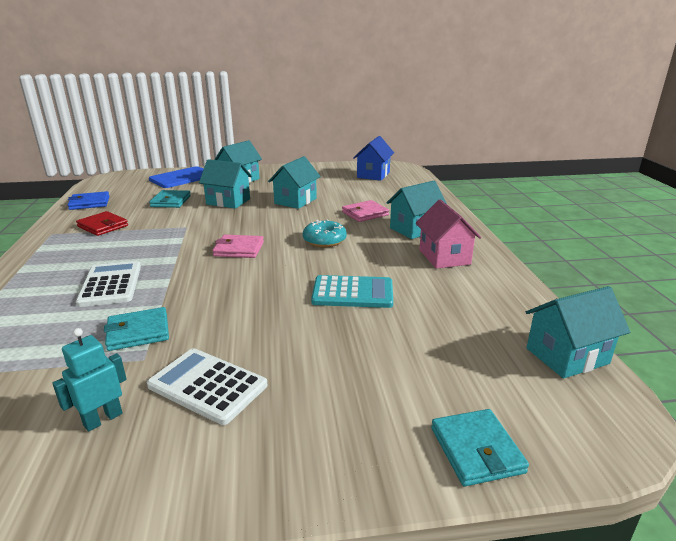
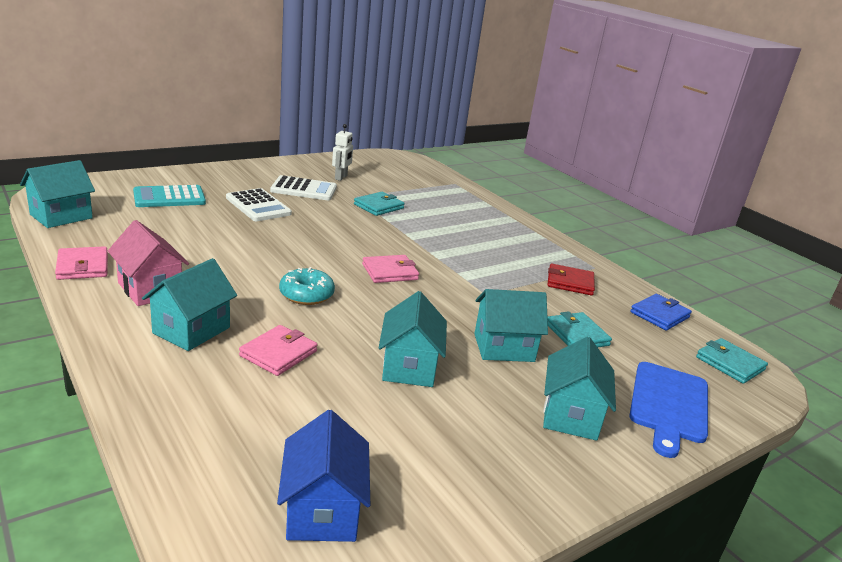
camera: 150 degrees right, 0 degrees up
turquoise robot [52,328,127,432] -> white robot [332,124,353,181]
white calculator [76,261,141,307] -> white calculator moved to [226,188,292,221]
turquoise calculator [311,275,393,308] -> turquoise calculator moved to [133,185,206,207]
turquoise wallet [431,409,529,486] -> turquoise wallet moved to [696,338,768,384]
none -> pink wallet [55,246,108,280]

